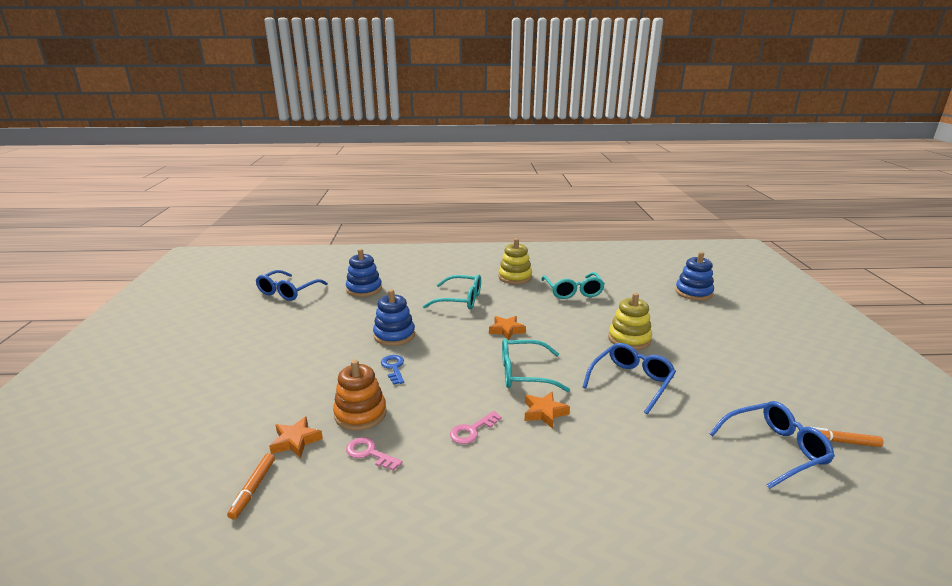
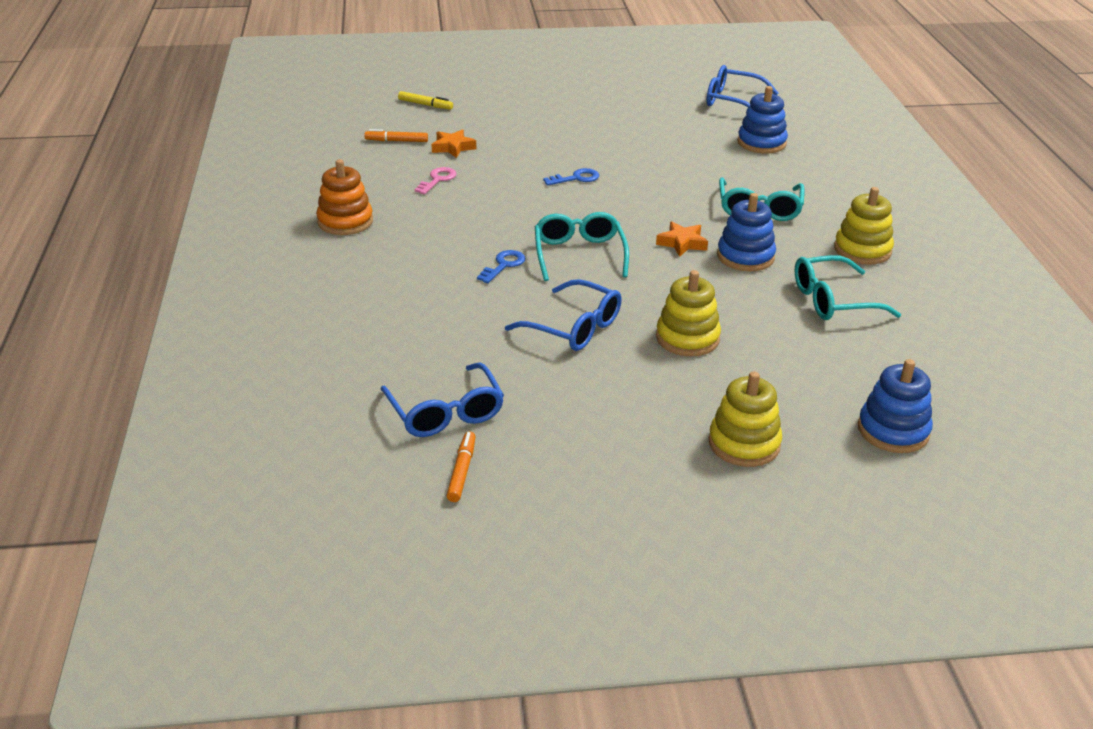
camera: 85 degrees right, 10 degrees up
orange stacking toy [333,360,387,431] -> orange stacking toy moved to [316,159,373,235]
blue stacking toy [373,289,415,346] -> blue stacking toy moved to [717,193,776,271]
pink key [450,411,502,444] -> none
orange star [525,392,570,429] -> blue key [477,250,526,283]
none -> yellow marker [398,91,453,110]
none -> yellow stacking toy [708,371,782,467]

